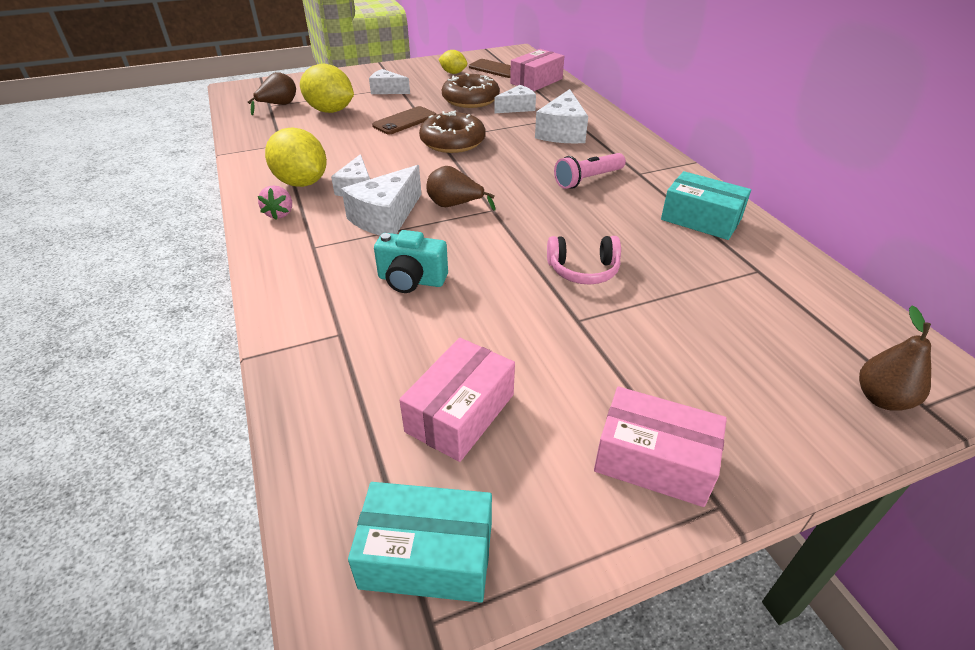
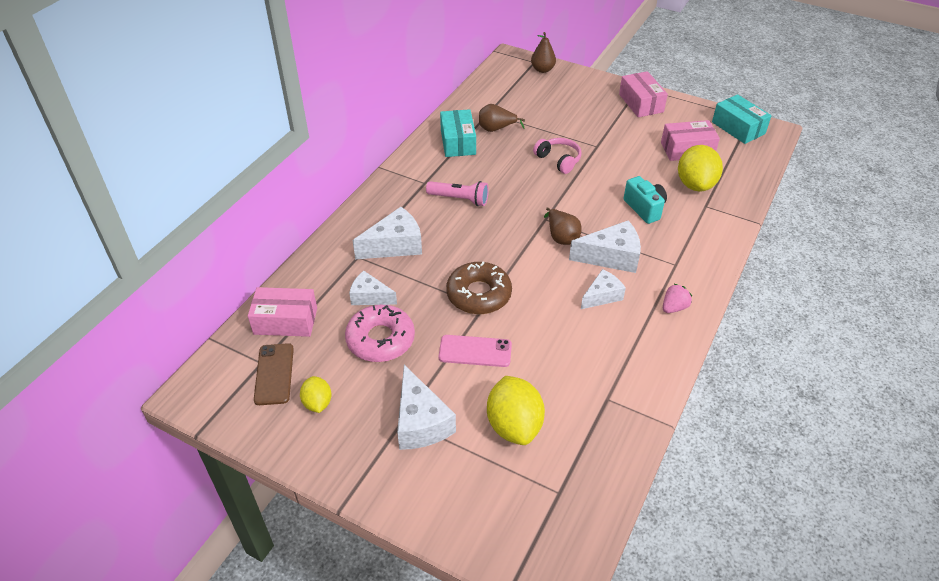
camera: 130 degrees left, 5 degrees up
brown pear [248,72,296,115] -> brown pear moved to [479,104,525,132]
yellow lemon [265,127,327,187] -> yellow lemon moved to [678,145,723,191]
white cheese [369,69,410,94] -> white cheese [397,365,456,450], size x1.54
brown phone [372,106,436,134] -> pink phone [439,335,512,367]
brown donut [442,73,500,108] -> pink donut [345,305,415,362]

